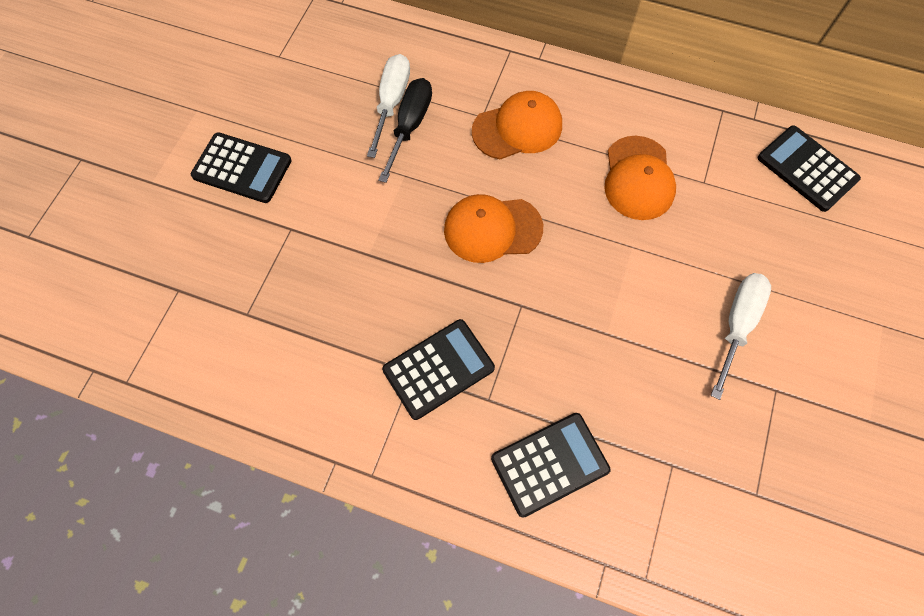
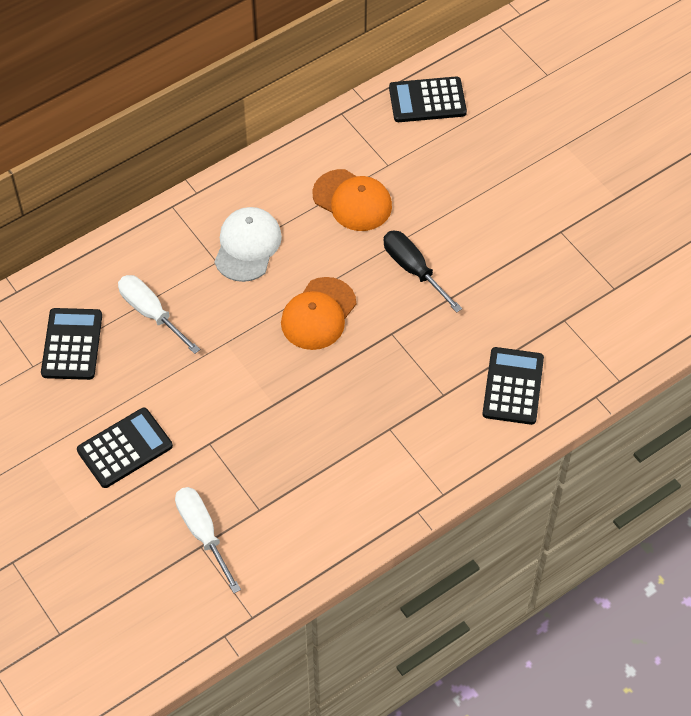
camera: 55 degrees left, 10 degrees down
black screwdriver [378,78,432,183] -> black screwdriver moved to [384,231,462,313]
black calculator [382,319,495,420] -> black calculator moved to [41,308,102,380]
orange cap [472,91,562,160] -> white cap [215,207,282,282]
white screwdriver [711,273,771,400] -> white screwdriver moved to [175,487,241,593]

